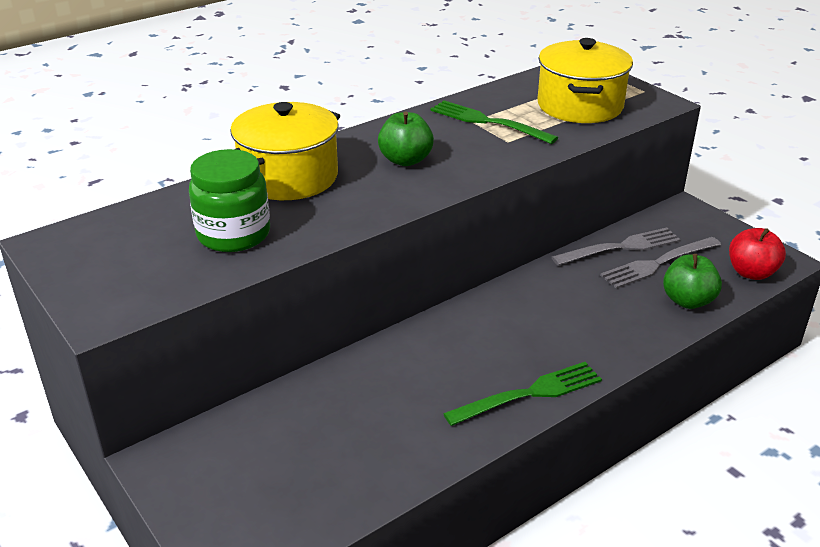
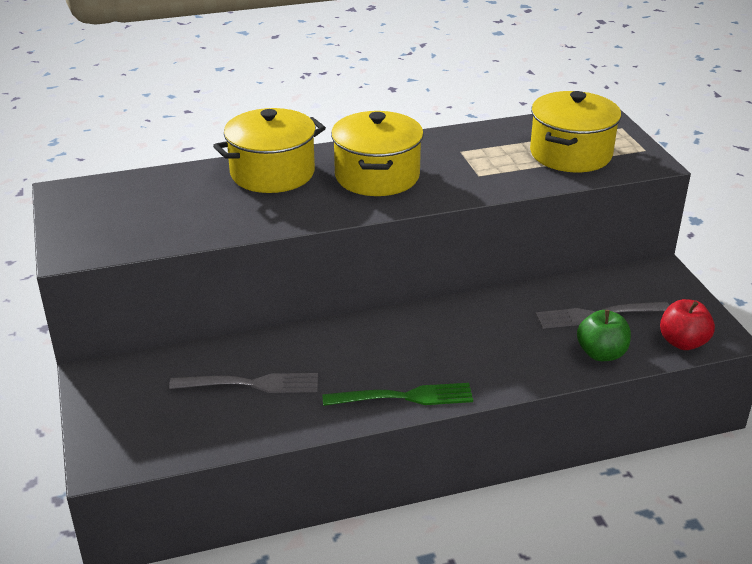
camera: 20 degrees right, 0 degrees up
green jar [189,149,270,252] -> none
green apple [378,111,434,166] -> yellow pot [331,111,424,196]
green fork [430,100,558,144] -> none
grey fork [552,228,681,266] -> grey fork moved to [169,373,318,393]

